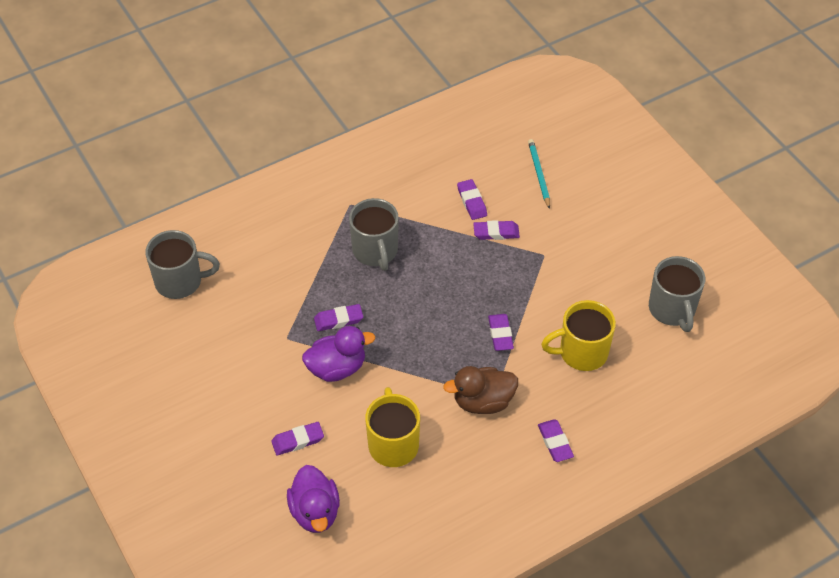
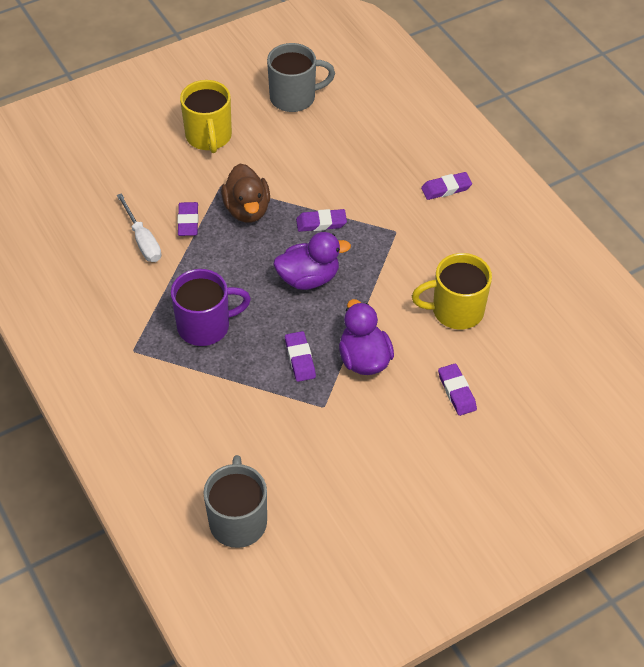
camera: 90 degrees left, 0 degrees up
purple duck [287,465,340,533] -> purple duck moved to [273,232,351,290]
grey mug [349,198,399,271] -> purple mug [171,269,251,346]
brown duck [443,366,518,414] -> brown duck moved to [221,164,270,222]
purple eraser [457,179,487,220] -> white screwdriver [117,193,161,262]
turquoise pencil [528,139,550,209] -> none
yellow mug [541,300,616,371] -> yellow mug moved to [180,80,232,153]

